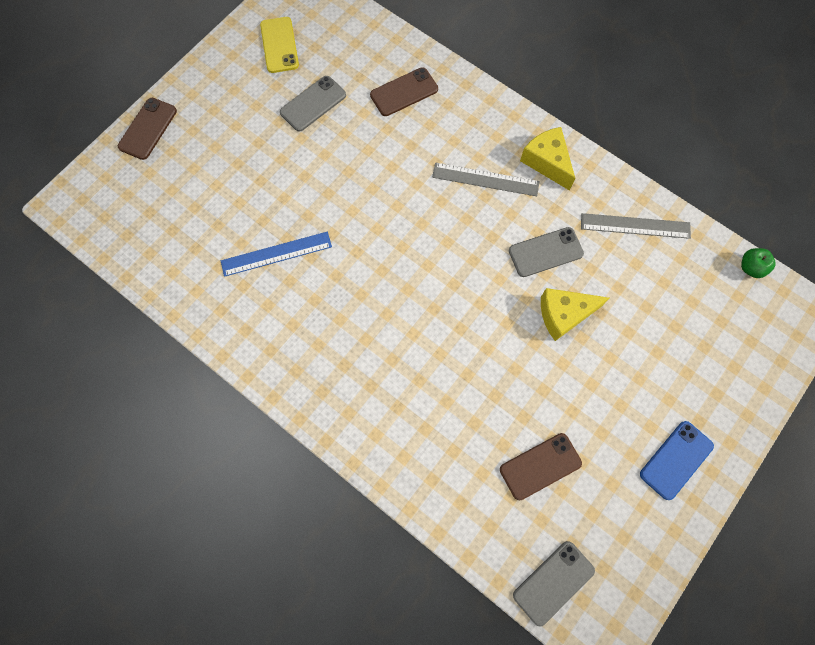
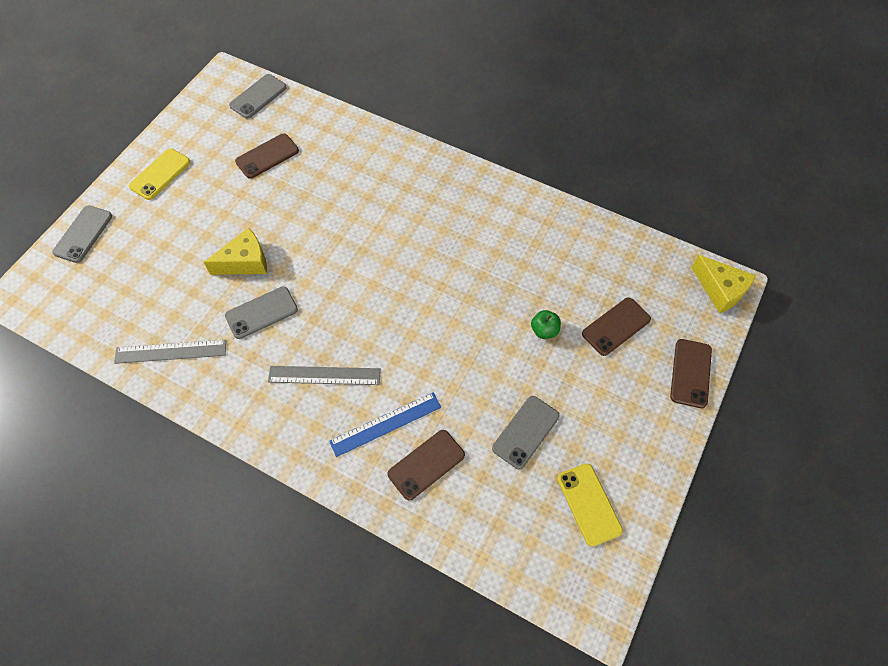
camera: 170 degrees right, 10 degrees down
blue ruler [221,232,332,277] -> blue ruler moved to [329,392,441,457]
yellow cheese [520,127,575,190] -> yellow cheese moved to [691,255,756,314]
blue phone [640,421,714,500] -> yellow phone [129,148,190,200]
green apple [741,248,775,278] -> green apple moved to [531,310,561,339]
none -> grey phone [52,205,112,263]
none -> brown phone [582,298,651,356]

